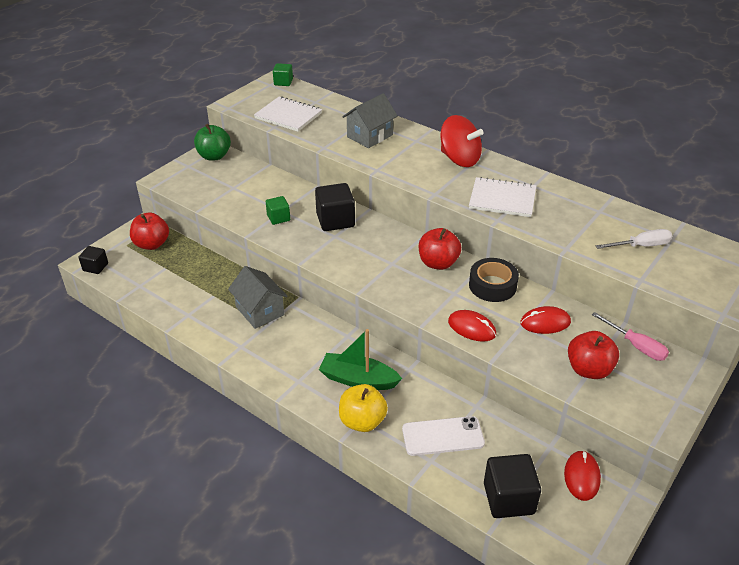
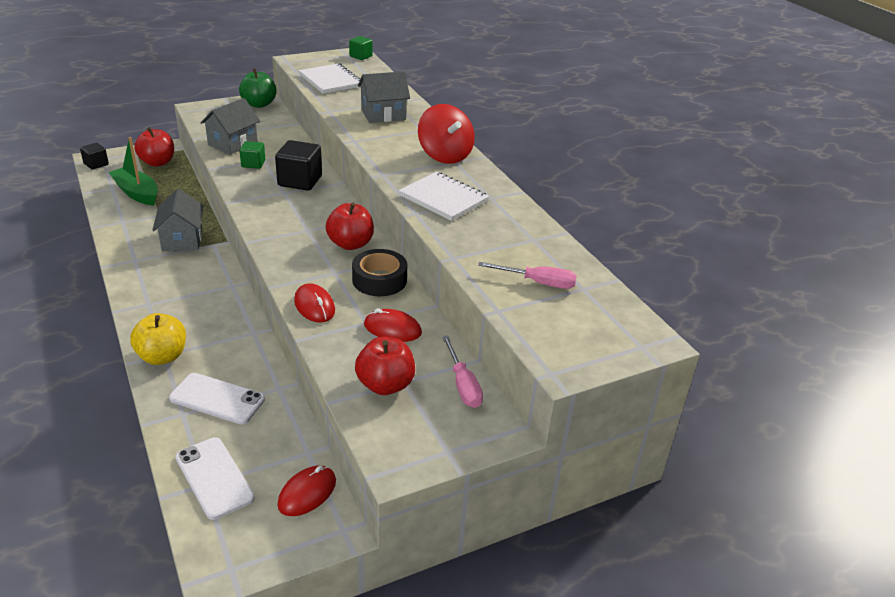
camera: 25 degrees right, 5 degrees down
green boat [319,329,402,390] -> green boat moved to [109,137,158,206]
black cube [484,454,541,518] -> white phone [175,437,255,520]
white screwdriver [596,229,672,249] -> pink screwdriver [478,262,577,289]
none -> grey house [200,98,260,155]

